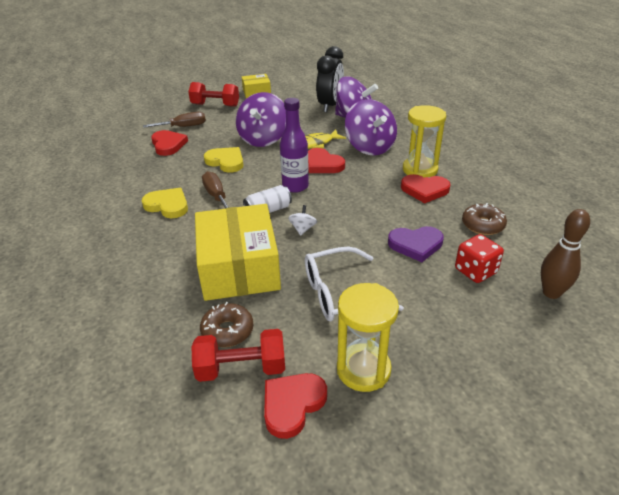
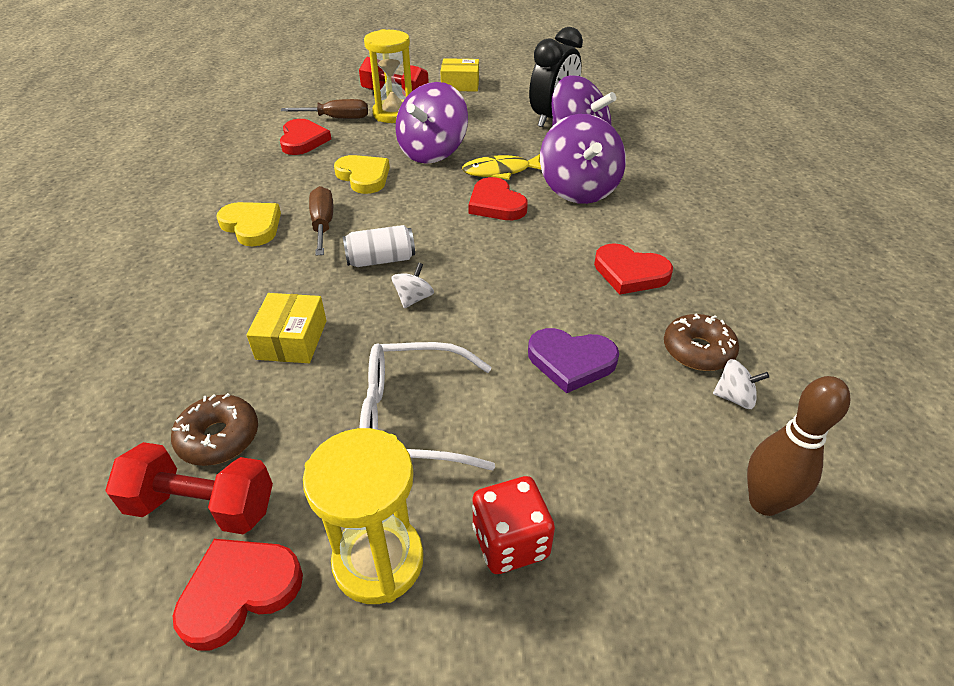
camera: 15 degrees right, 5 degrees up
yellow box [195,204,281,301] -> yellow box [246,293,327,363], size x0.50
purple bottle [280,98,309,193] -> none
yellow hourglass [403,105,446,177] -> yellow hourglass moved to [364,29,412,123]
red dice [455,234,504,283] -> red dice moved to [472,476,555,574]
none -> white spinning top [713,359,769,409]

